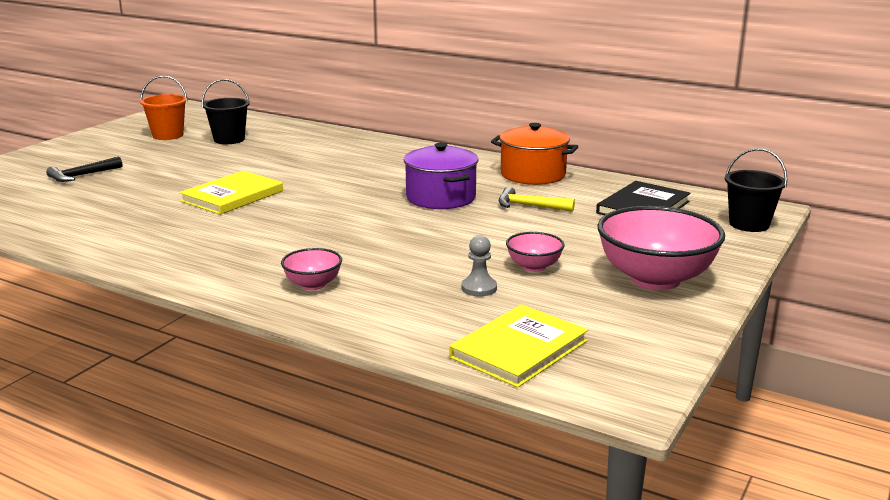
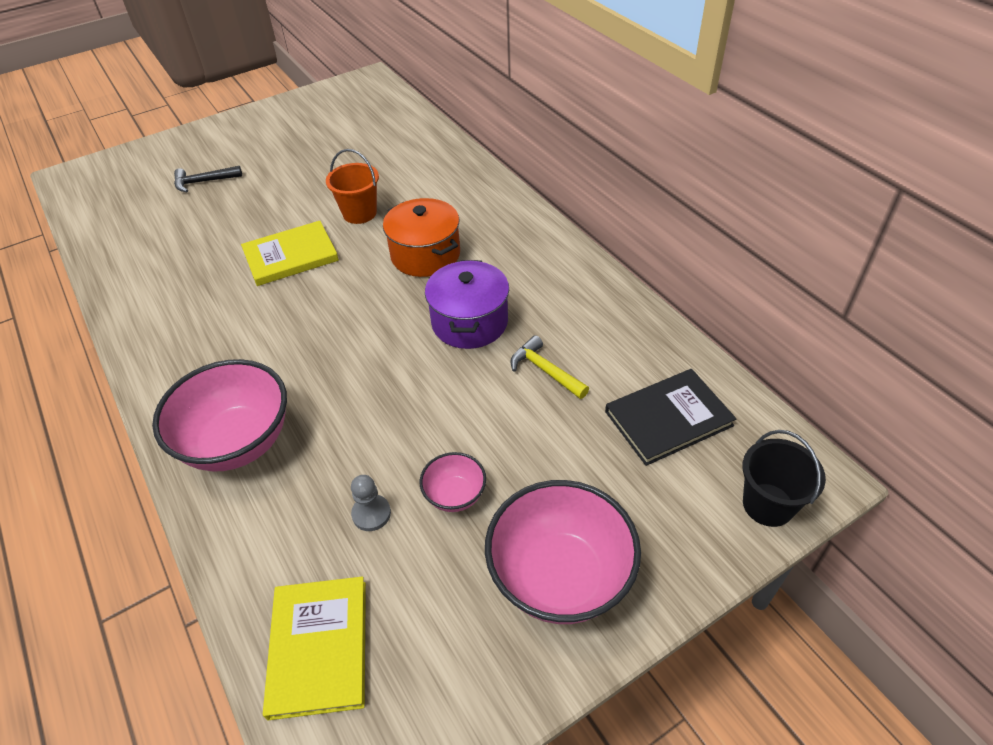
camera: 30 degrees right, 25 degrees up
orange bucket [140,75,188,140] -> orange bucket moved to [326,149,379,224]
black bucket [202,79,250,144] -> none
pink bowl [281,248,342,290] -> pink bowl [152,359,287,471], size x2.05
yellow book [449,304,588,388] -> yellow book turned 75 degrees counterclockwise [263,576,366,720]
orange pot [491,123,578,185] -> orange pot moved to [383,198,460,277]

